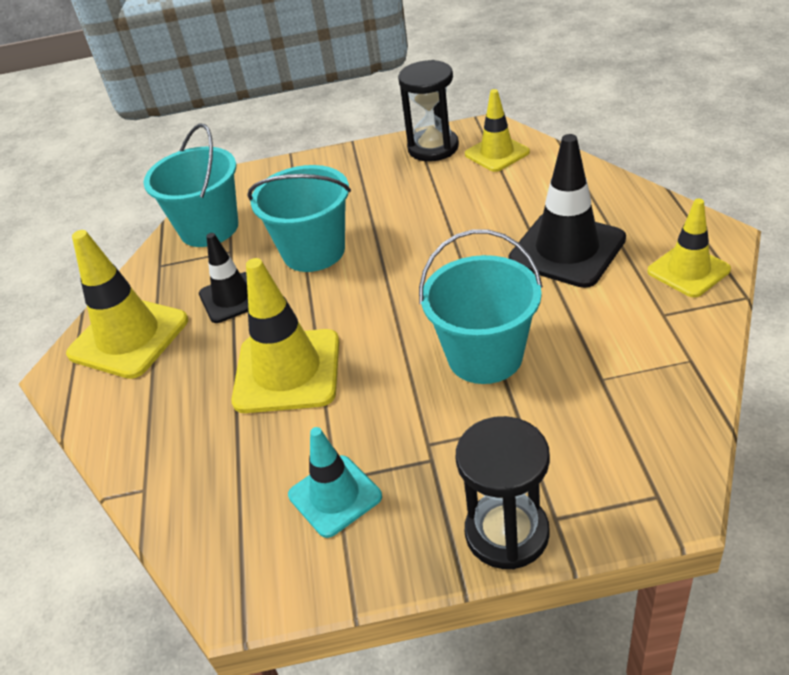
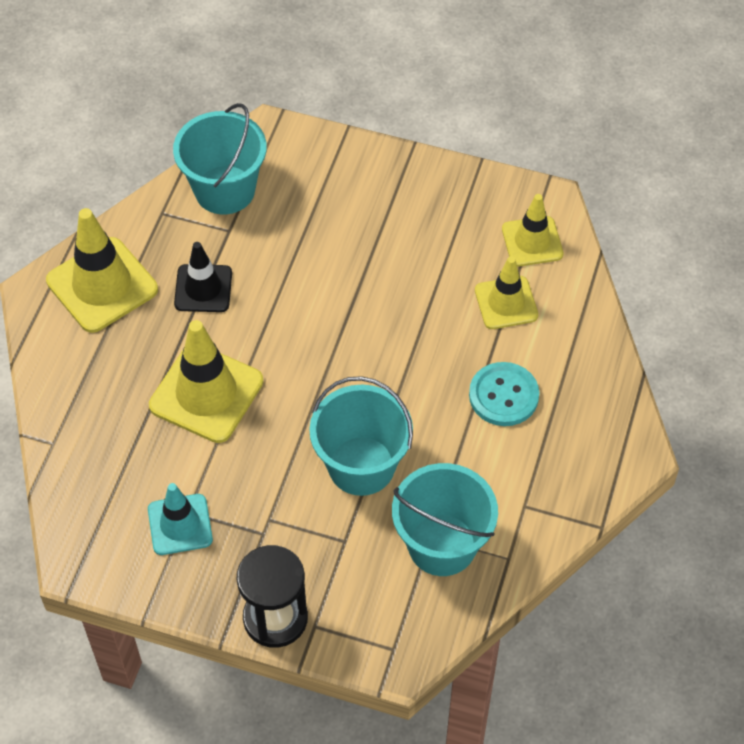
camera: 20 degrees right, 15 degrees up
turquoise bucket [248,165,351,272] -> turquoise bucket moved to [392,463,498,576]
black hourglass [398,60,459,161] -> none
black traffic cone [509,134,626,288] -> turquoise button [469,362,539,426]
yellow traffic cone [647,199,731,297] -> yellow traffic cone moved to [475,256,538,329]

